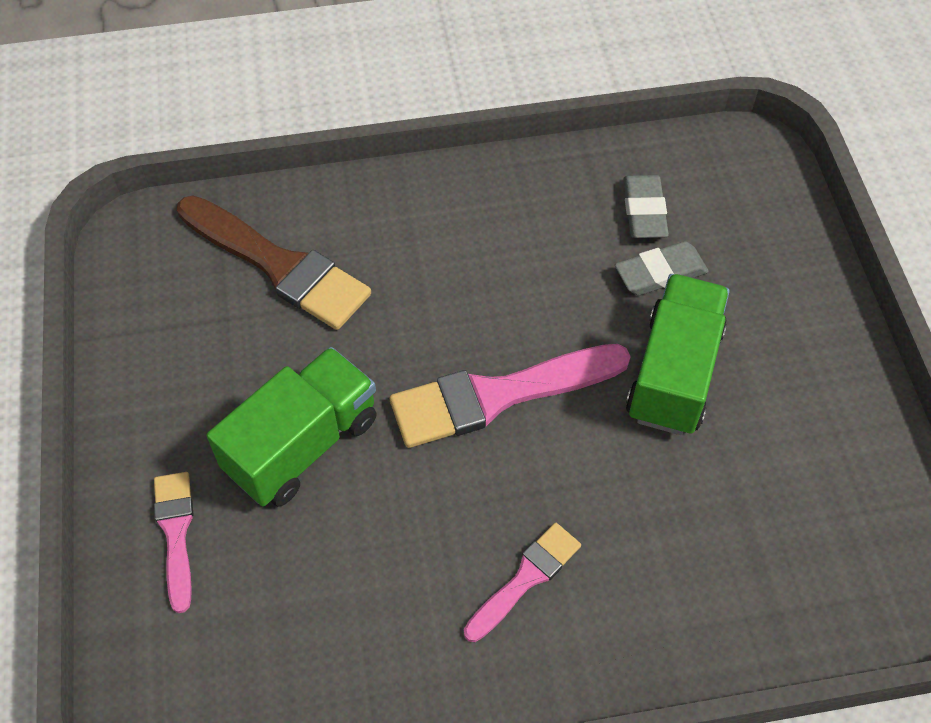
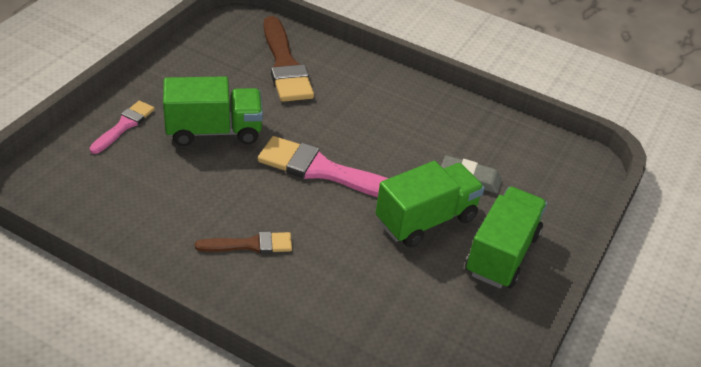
camera: 35 degrees right, 15 degrees down
pink brush [464,523,581,642] -> brown brush [195,231,292,253]
grey eraser [623,175,669,238] -> none
none -> green truck [465,187,547,288]

